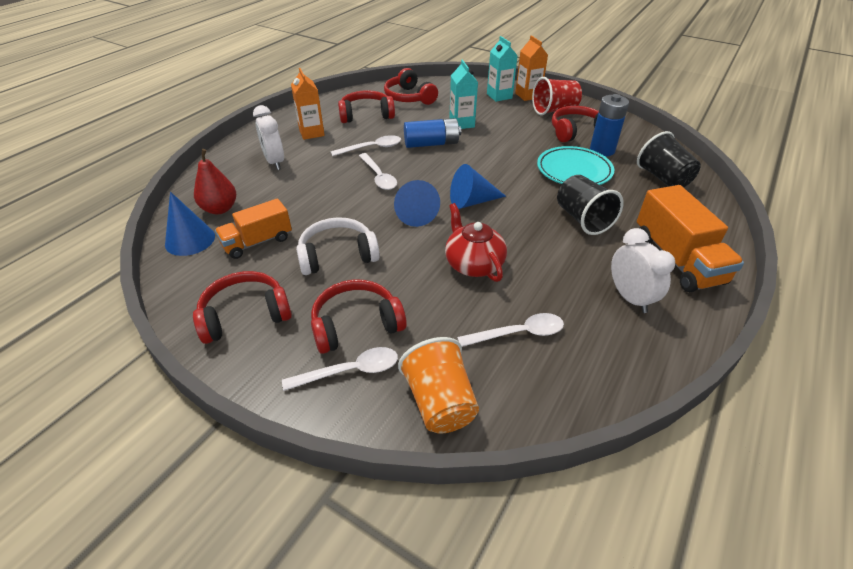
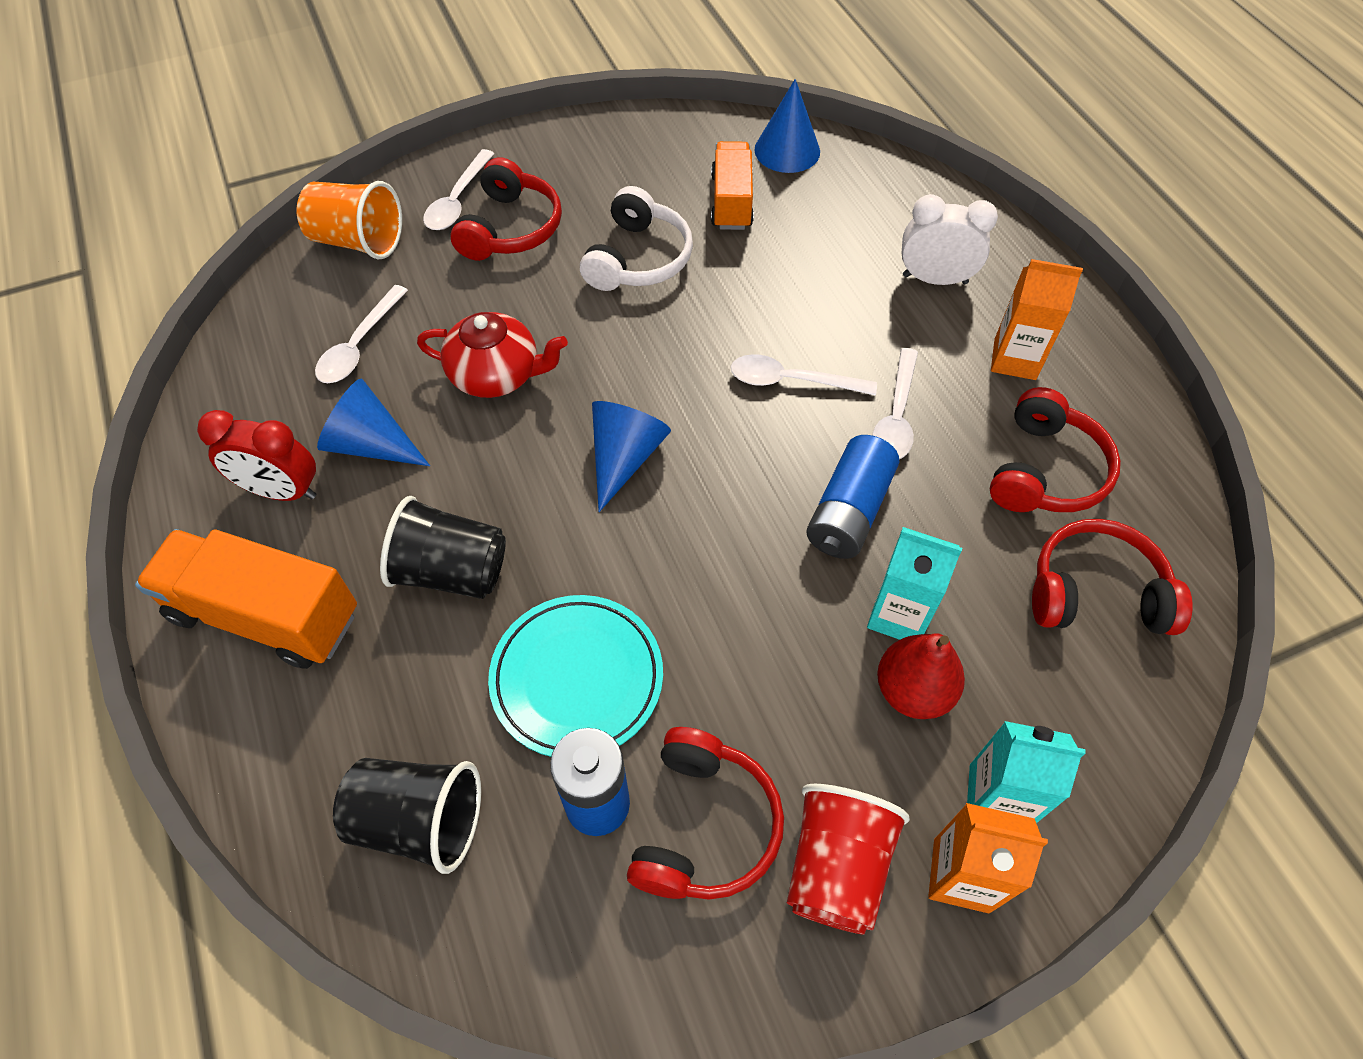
camera: 125 degrees right, 15 degrees up
red headphones [193,271,292,344] -> none
red pear [194,149,236,214] -> red pear moved to [877,633,965,719]
blue cone [394,180,440,227] -> blue cone moved to [317,378,430,466]
white clock [611,228,675,313] -> red clock [197,410,316,501]

